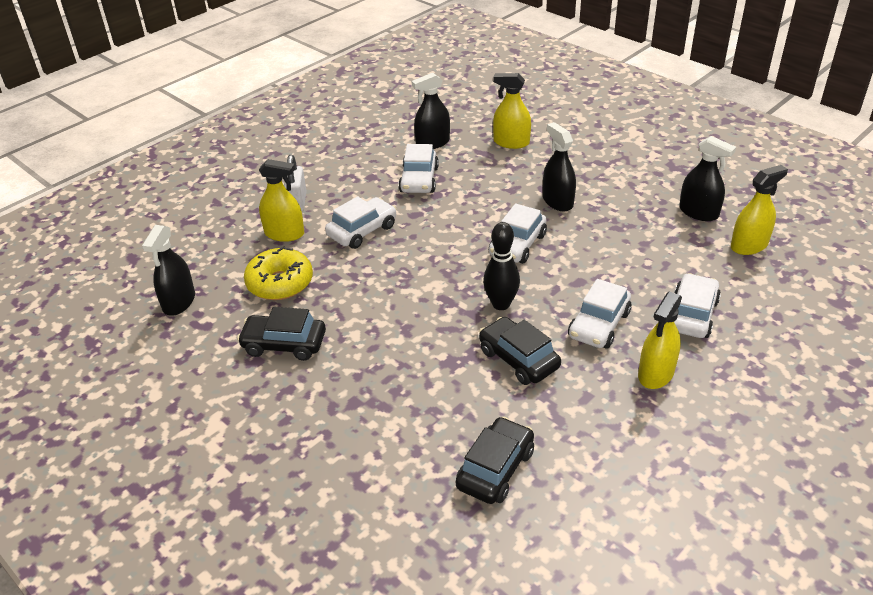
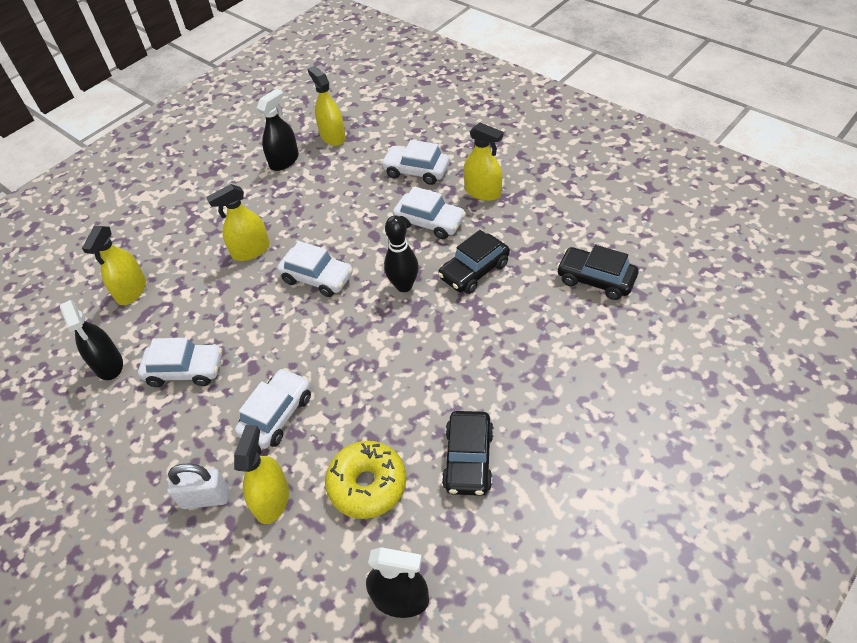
camera: 90 degrees left, 10 degrees up
white car [325,196,396,249] -> white car turned 75 degrees clockwise [235,368,311,449]
black spray bottle [543,122,576,211] -> yellow spray bottle [206,184,270,261]

